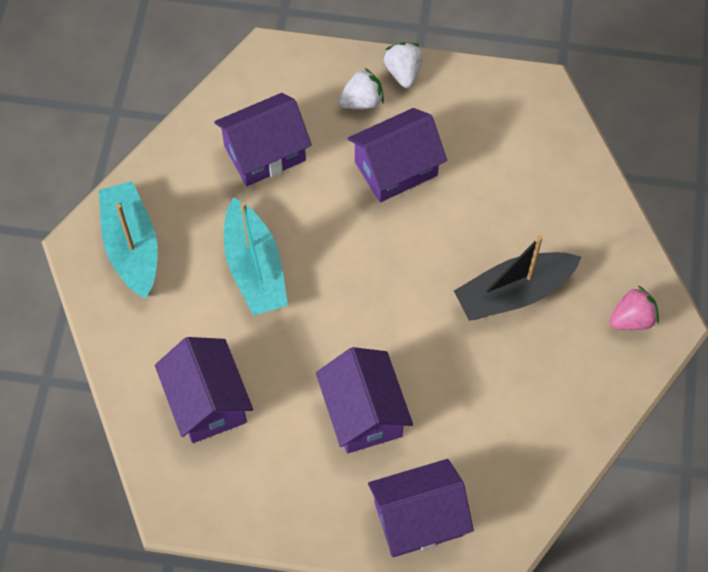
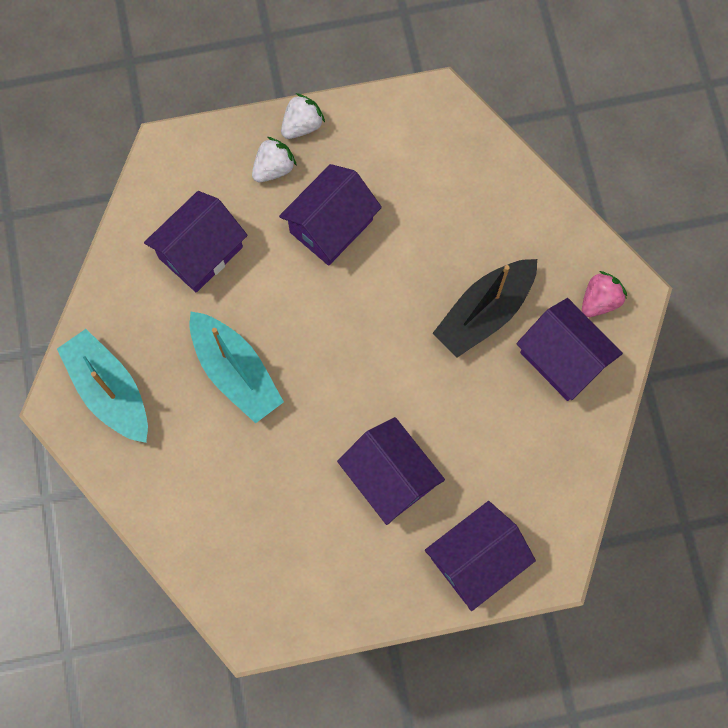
camera: 20 degrees left, 10 degrees up
purple house [155,337,253,443] -> purple house moved to [517,298,623,401]
white strawberry [384,42,422,88] -> white strawberry turned 75 degrees clockwise [281,93,325,139]

